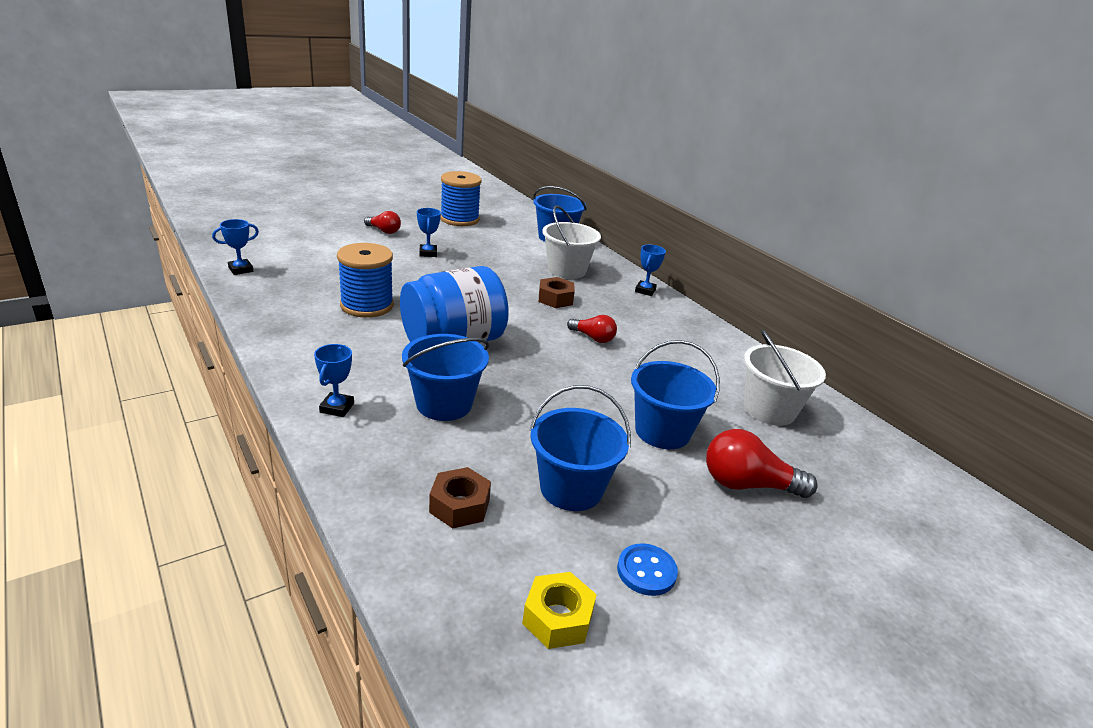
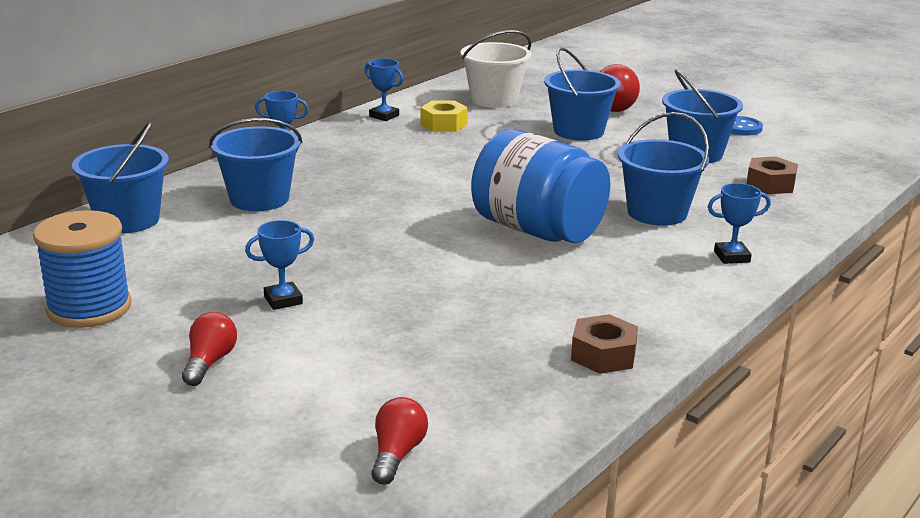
camera: 105 degrees left, 5 degrees down
blue trophy [212,219,259,275] -> blue trophy moved to [364,58,404,121]
blue spool [337,243,394,318] -> none
yellow nut [522,572,597,649] -> yellow nut moved to [421,101,468,132]
brown nut [539,277,575,308] -> brown nut moved to [571,314,638,374]
white bucket [542,205,601,279] -> blue bucket [209,118,302,211]
red light bulb [567,315,617,343] -> red light bulb moved to [371,397,428,484]

